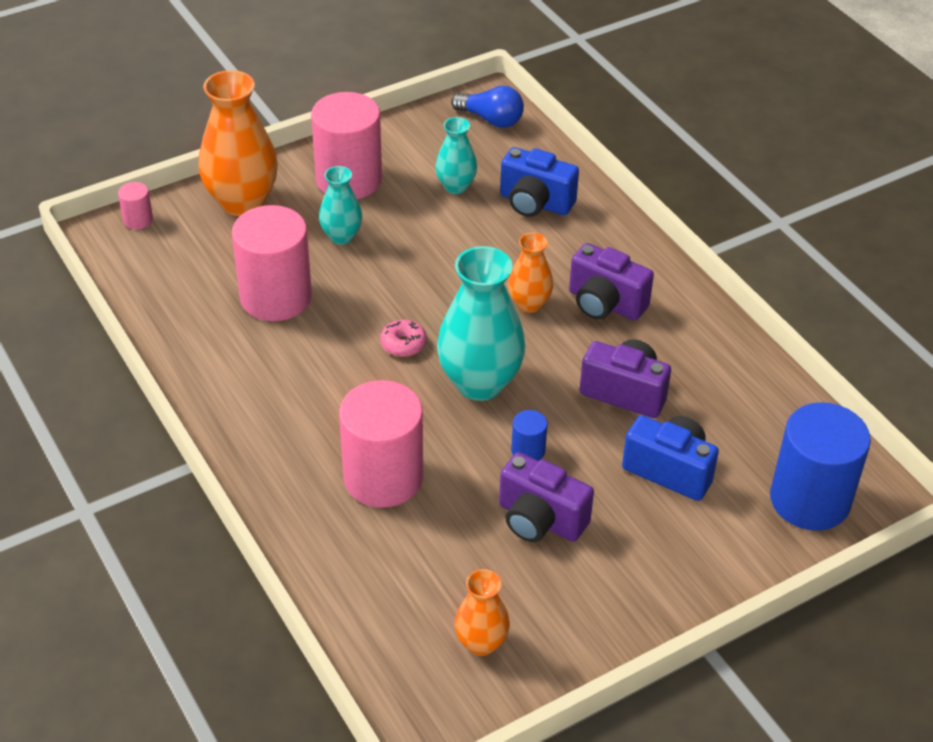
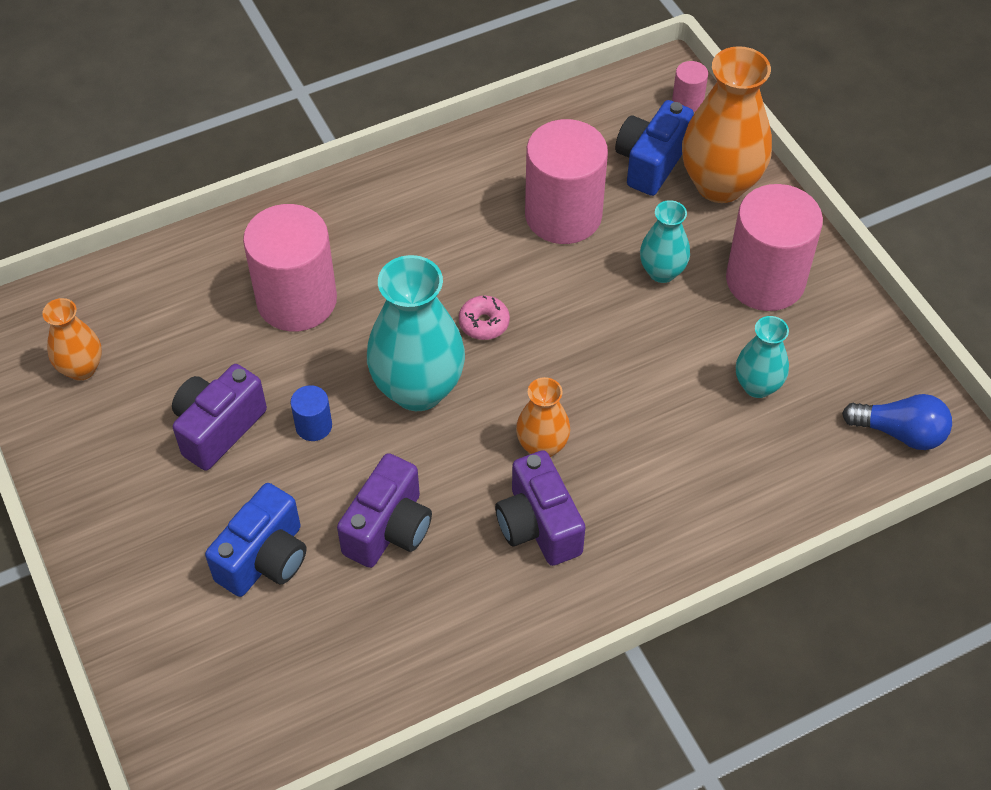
camera: 95 degrees right, 10 degrees up
blue light bulb [451,86,524,128] -> blue light bulb turned 105 degrees counterclockwise [842,394,952,450]
blue camera [500,147,579,217] -> blue camera moved to [615,100,694,196]
purple camera [569,243,654,321] -> purple camera turned 60 degrees counterclockwise [495,450,586,566]
blue cylinder [770,402,871,531] -> none

